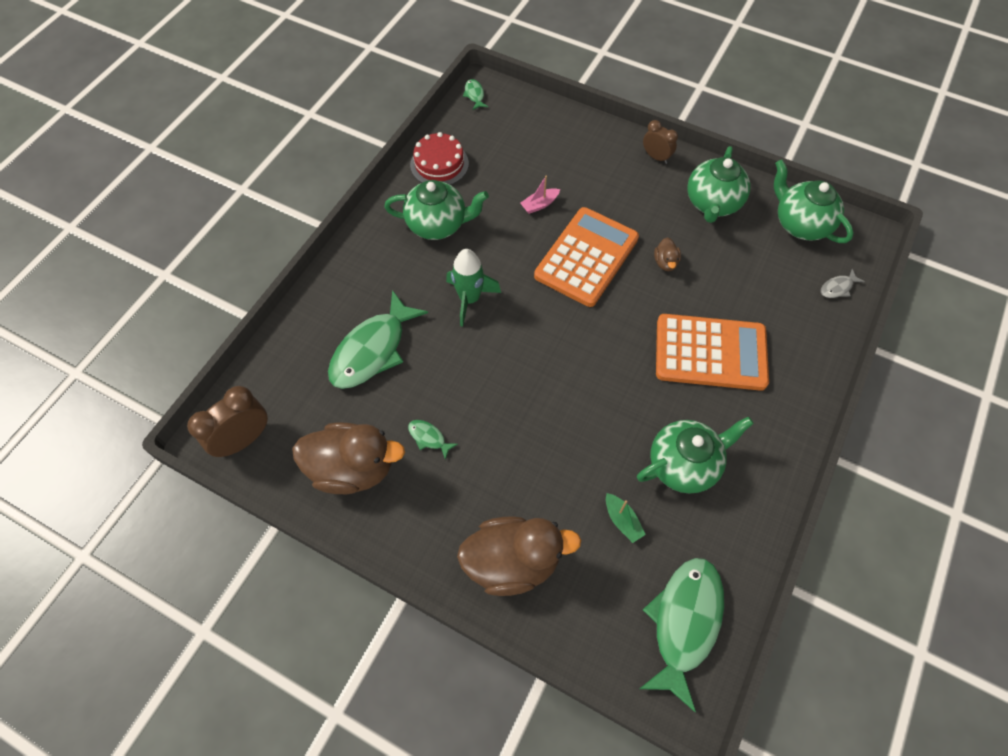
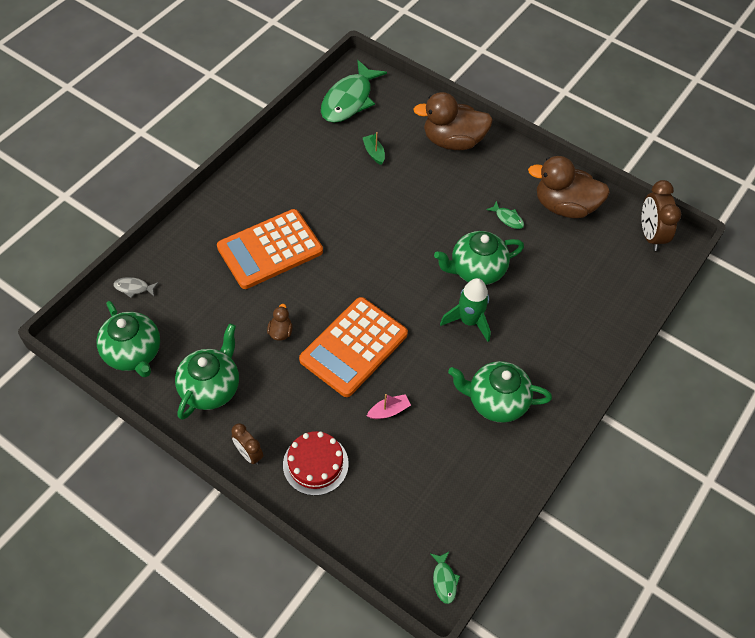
camera: 175 degrees left, 5 degrees down
brown clock [187,386,268,457] -> brown clock turned 120 degrees clockwise [642,180,681,251]
green fish [328,290,428,389] -> none
red cake [410,132,469,185] -> red cake moved to [283,431,349,496]
green teapot [637,416,754,494] -> green teapot moved to [434,231,524,285]
orange calculator [656,314,769,391] -> orange calculator turned 45 degrees counterclockwise [217,209,323,289]
grey fish [821,269,865,298] -> grey fish turned 150 degrees counterclockwise [113,277,159,298]

